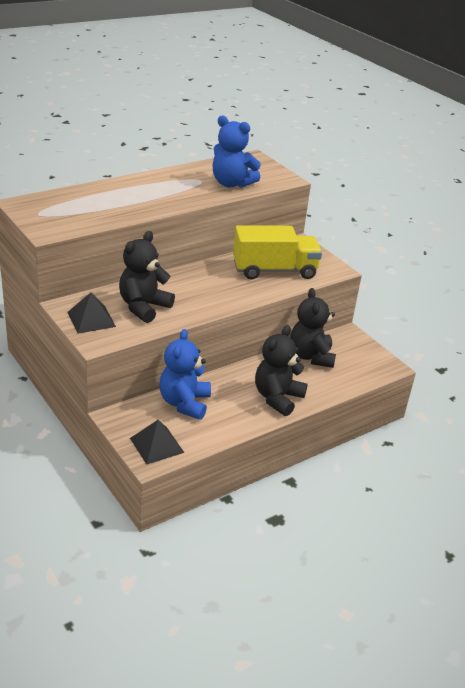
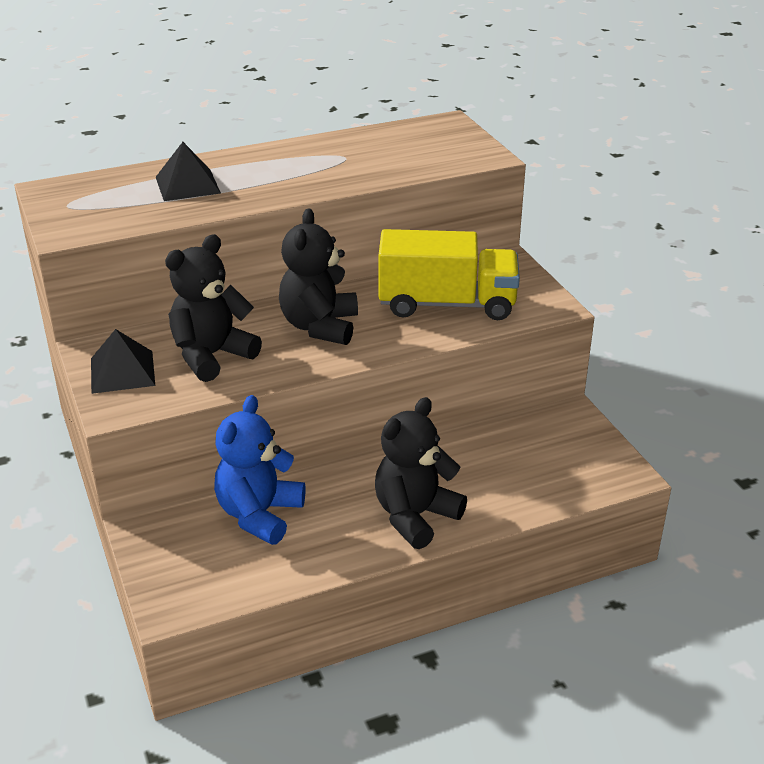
camera: 15 degrees right, 0 degrees up
black pyramid [130,420,184,465] -> black pyramid moved to [156,142,221,201]
blue teddy bear [213,116,261,188] -> none
black teddy bear [290,288,336,368] -> black teddy bear moved to [279,208,358,345]

